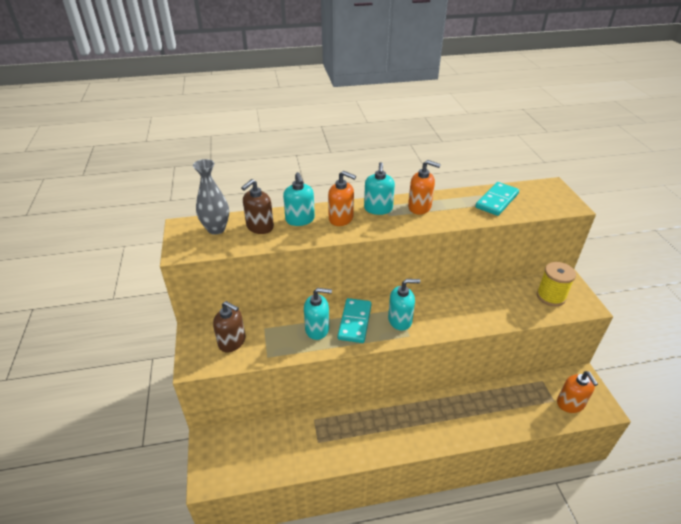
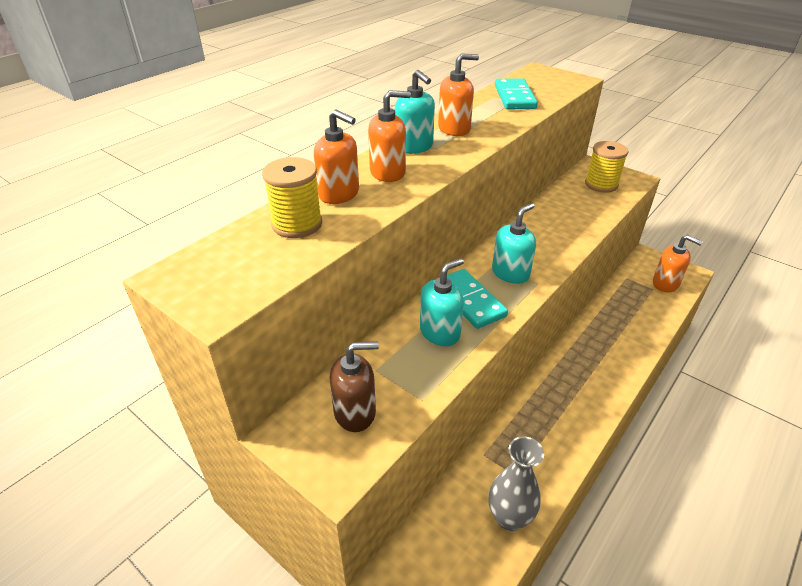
camera: 40 degrees left, 0 degrees up
grey vase [193,159,229,235] -> grey vase moved to [489,436,544,531]
brown soap dispenser [241,179,274,234] -> yellow spool [262,157,322,238]
turquoise soap dispenser [283,172,315,226] -> orange soap dispenser [314,110,359,204]

